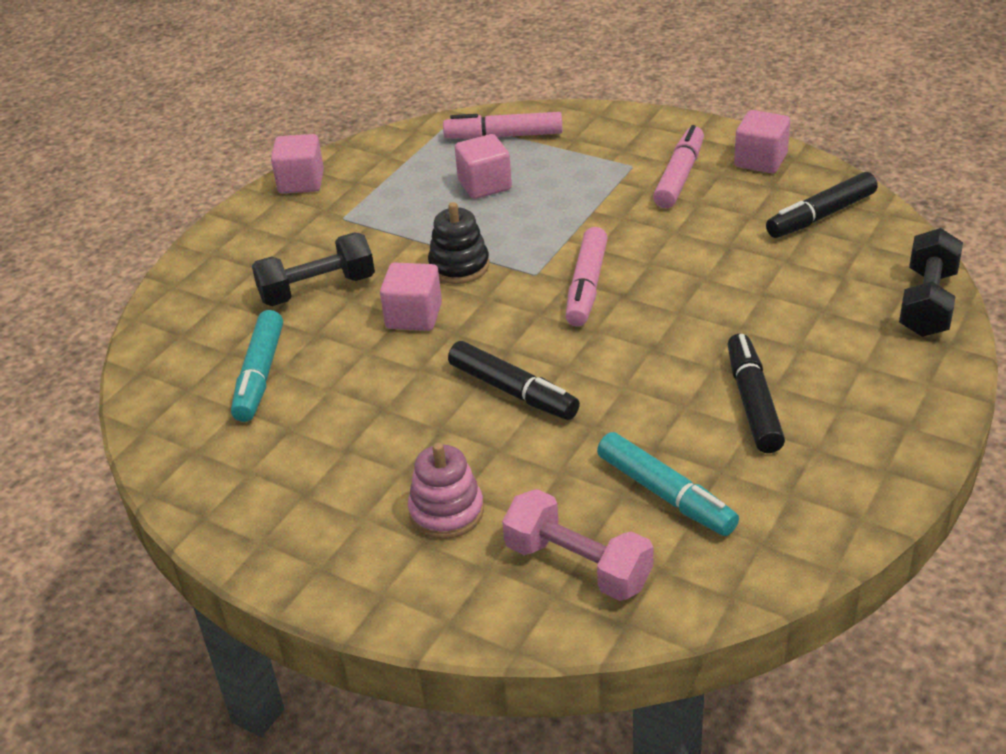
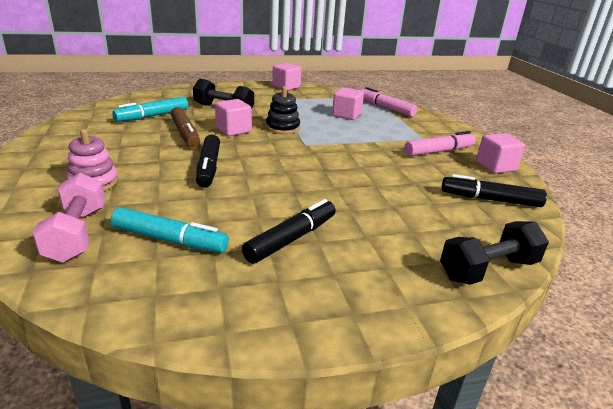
camera: 40 degrees right, 10 degrees down
pink marker [566,227,608,326] -> none
turquoise marker [597,432,739,536] -> turquoise marker turned 75 degrees counterclockwise [111,207,229,253]
none -> brown marker [171,107,200,148]

